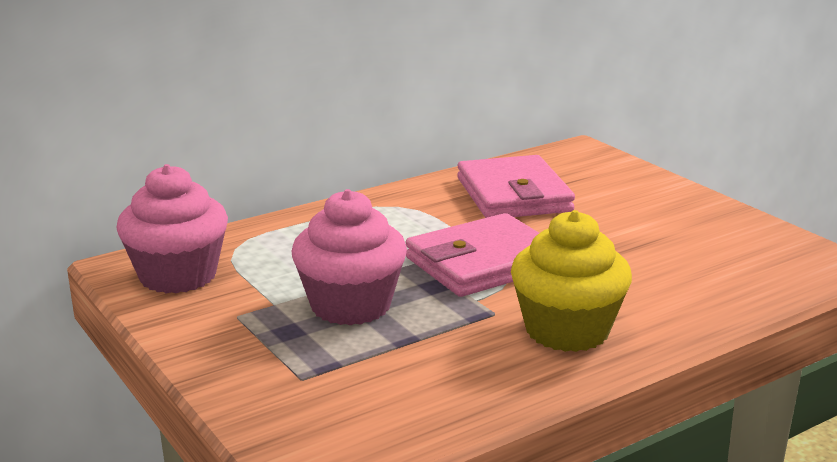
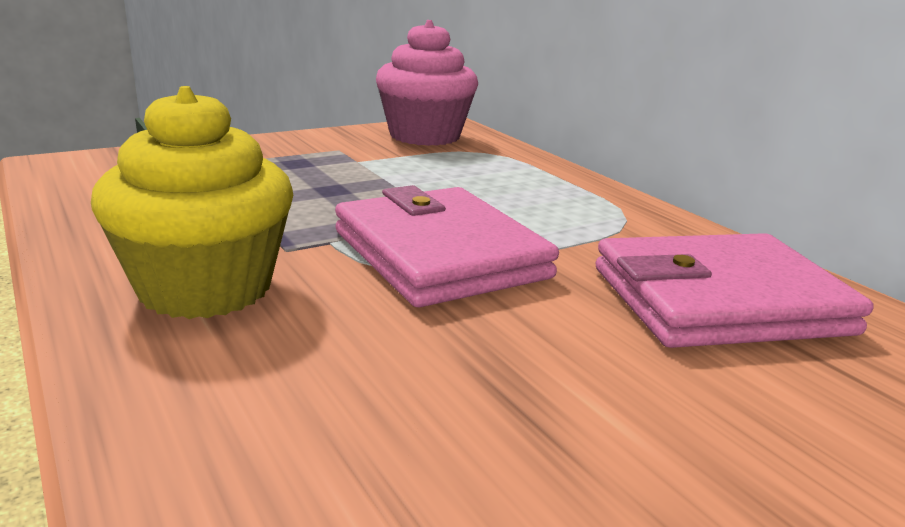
camera: 90 degrees right, 0 degrees up
pink cupcake [291,189,407,325] -> none

